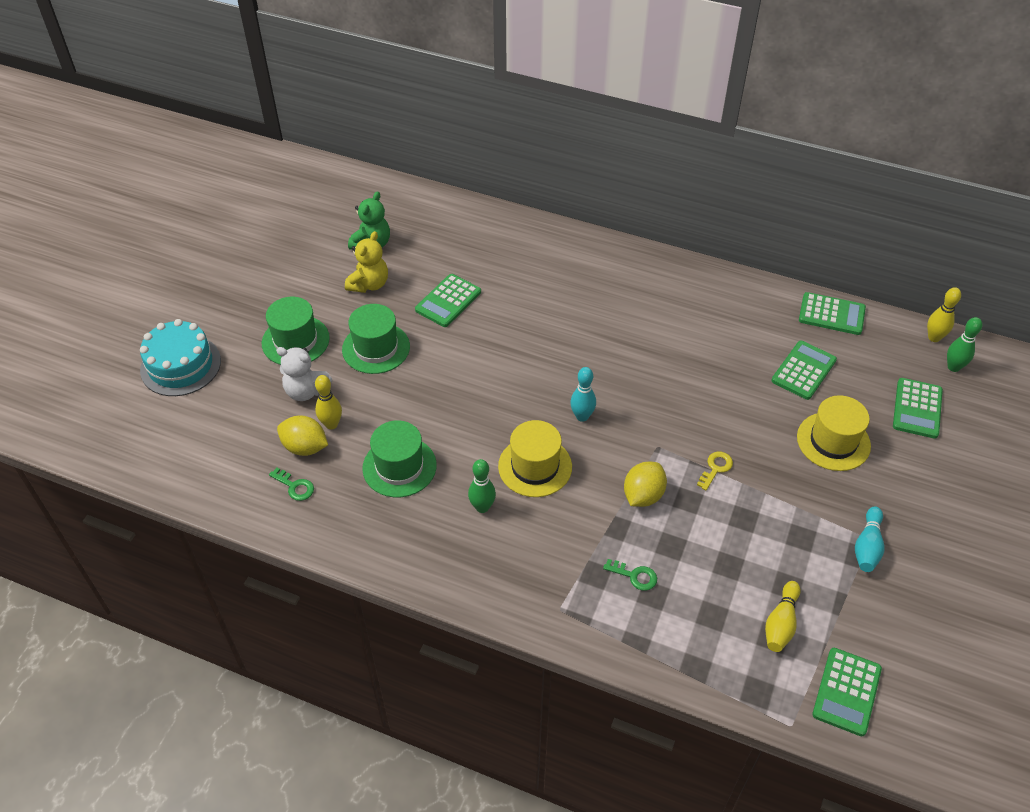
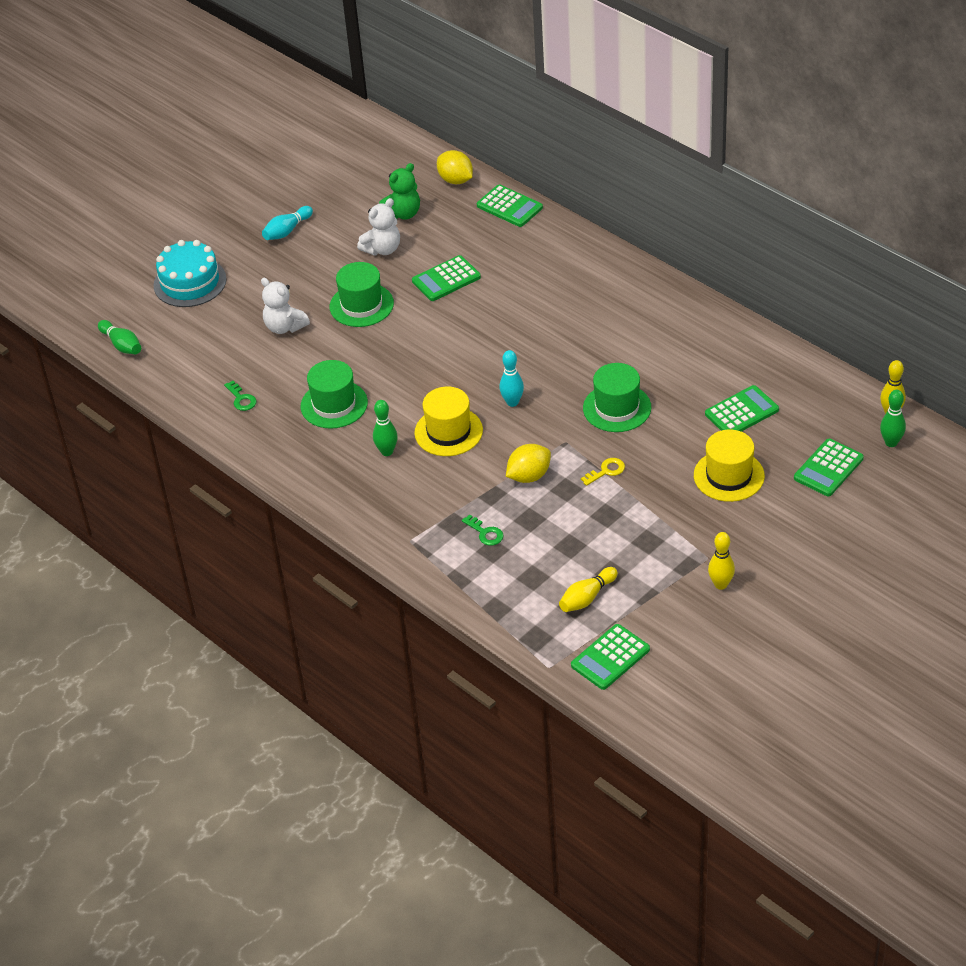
camera: 25 degrees right, 5 degrees down
green hat [262,297,330,365] -> green hat moved to [583,363,651,432]
yellow lemon [277,415,328,456] -> yellow lemon moved to [437,150,473,184]
yellow bowling pin [315,375,342,429] -> yellow bowling pin moved to [708,532,735,590]
yellow teddy bear [345,231,388,293] -> white teddy bear [357,198,400,256]
green calculator [799,292,866,335] -> green calculator moved to [477,184,543,227]
turquoise bowling pin [855,506,885,572] -> turquoise bowling pin moved to [262,206,313,240]
none -> green bowling pin [98,320,141,354]

